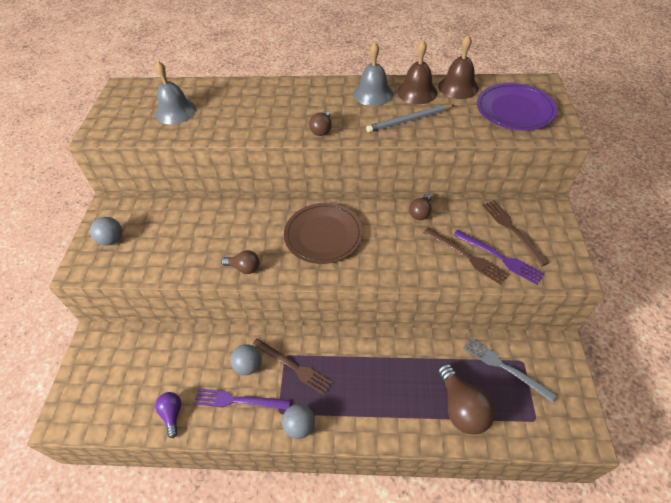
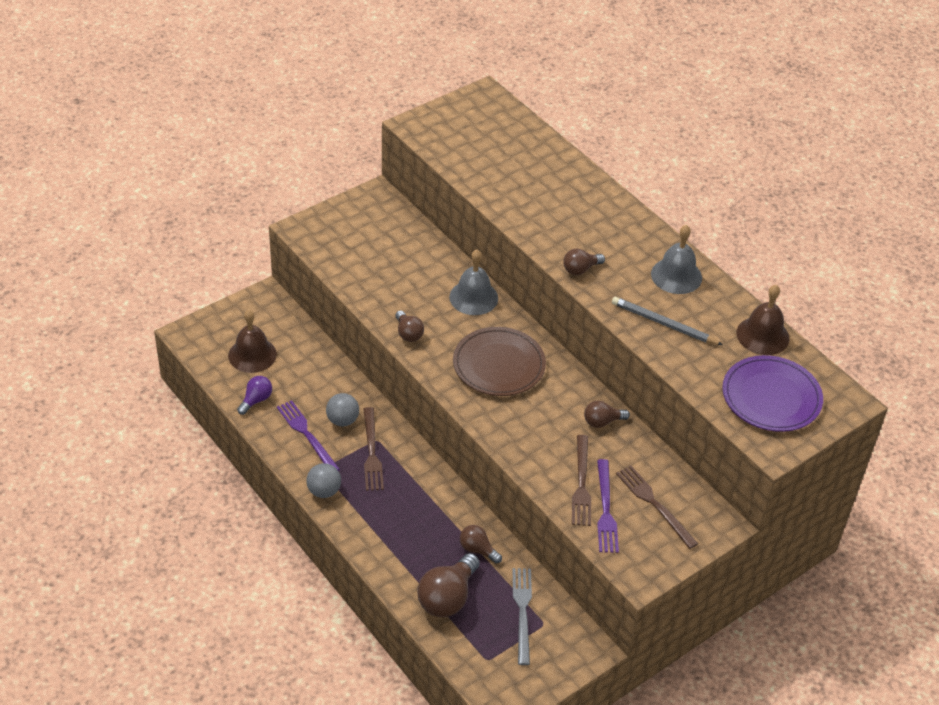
camera: 45 degrees right, 5 degrees down
grey ball [90,217,122,246] -> none
grey bell [155,61,196,124] -> grey bell moved to [449,250,498,315]
brown bell [397,40,437,104] -> brown bell moved to [228,310,277,373]
brown fork [482,200,549,266] -> brown fork turned 60 degrees counterclockwise [616,465,698,549]
none -> brown light bulb [460,525,502,564]

